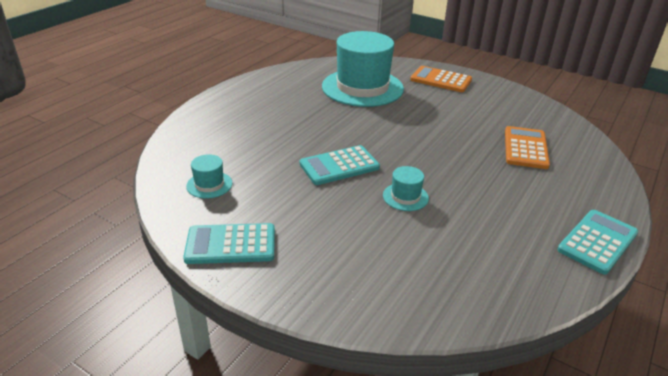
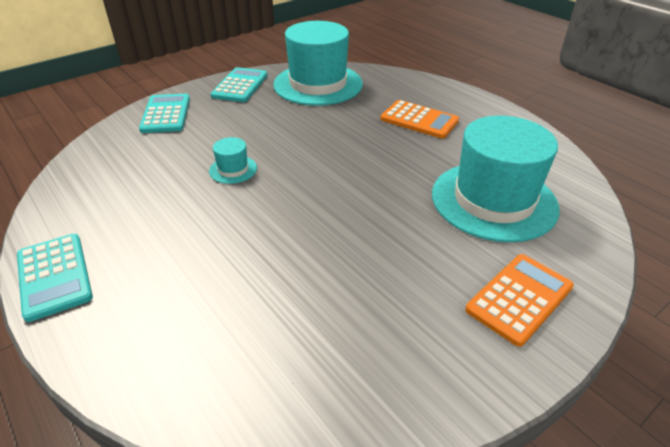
camera: 110 degrees right, 5 degrees up
turquoise hat [186,154,232,198] -> turquoise hat [273,21,363,106], size x2.40
turquoise calculator [300,145,380,185] -> turquoise calculator moved to [139,94,190,133]
orange calculator [505,126,550,169] -> orange calculator moved to [381,100,459,139]

